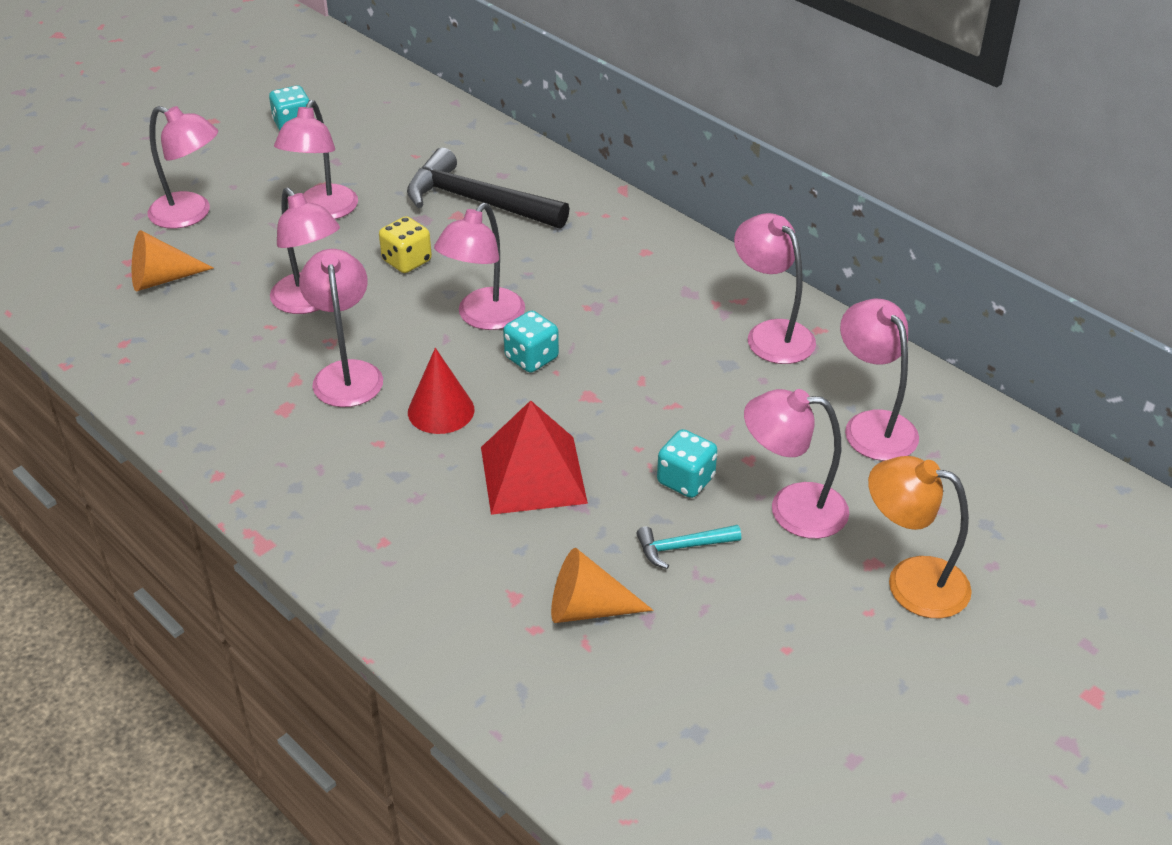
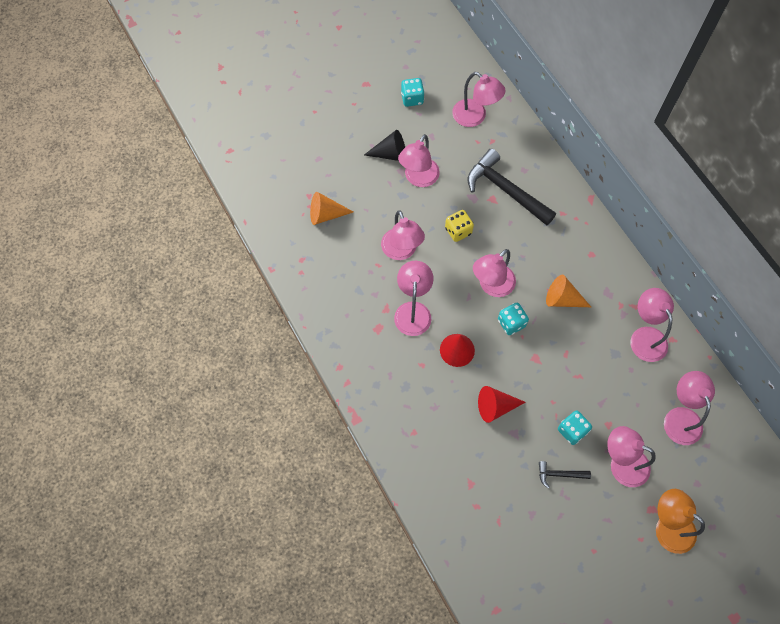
camera: 15 degrees right, 25 degrees up
pink lamp [148,106,218,229] -> pink lamp moved to [452,72,506,127]
red pyramid [481,400,588,515] -> red cone [478,386,526,423]
orange cone [551,548,653,623] -> orange cone moved to [546,275,591,307]
turquoise hammer [636,525,741,569] -> black hammer [539,461,591,488]
none -> black cone [364,130,405,161]

